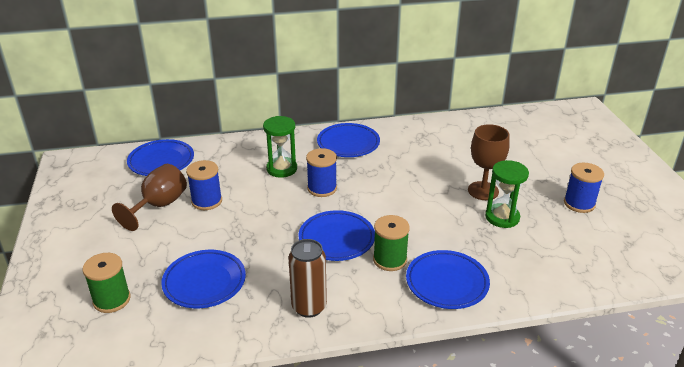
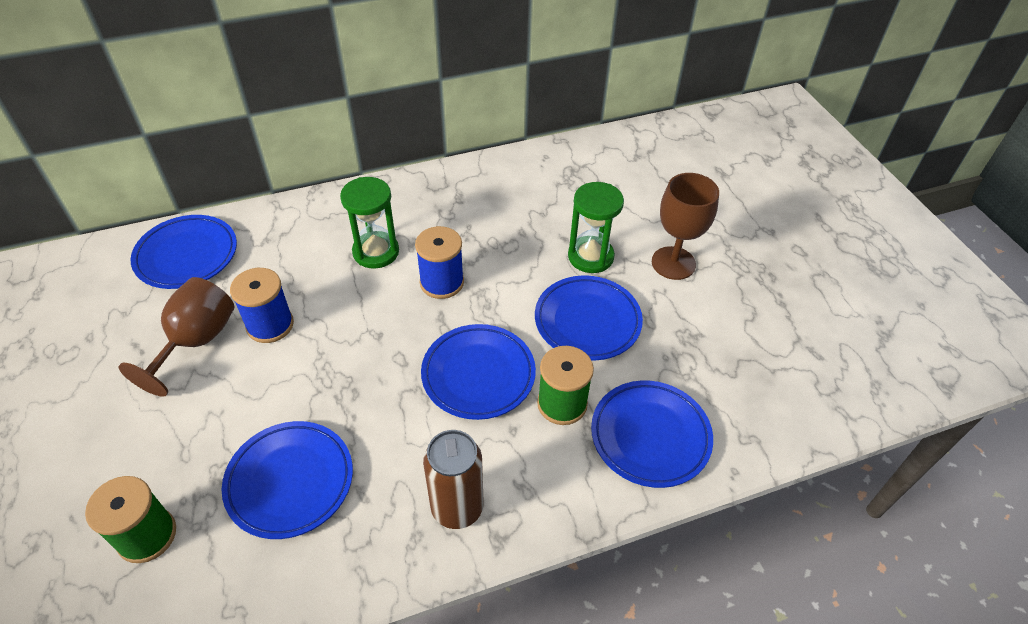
camera: 10 degrees left, 15 degrees up
blue plate [317,123,380,157] -> blue plate moved to [535,275,643,360]
green hourglass [485,160,529,228] -> green hourglass moved to [568,182,624,273]
blue spool [564,163,604,213] -> none

